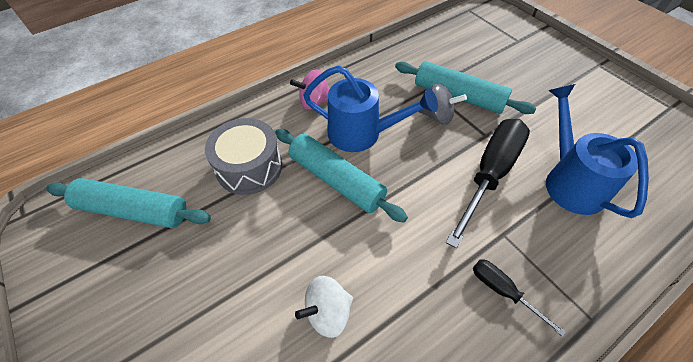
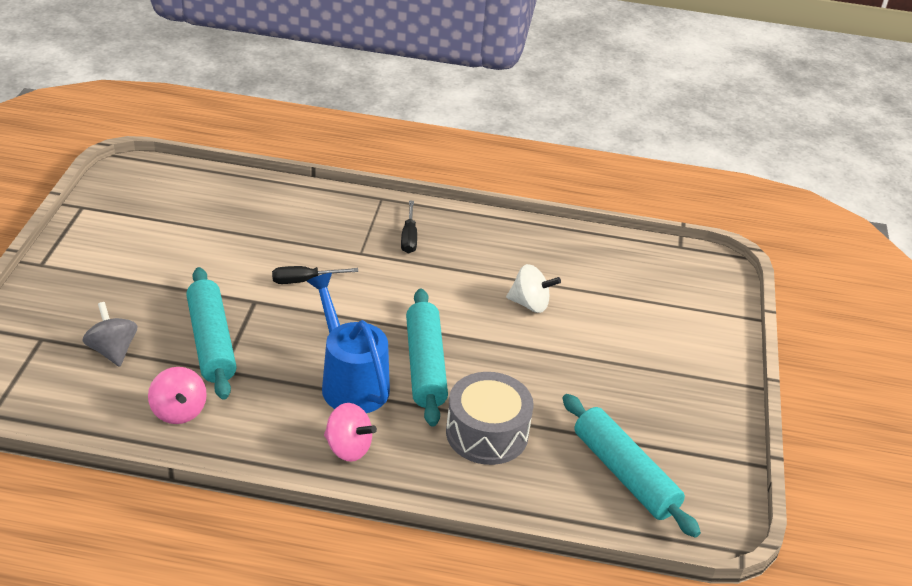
camera: 140 degrees left, 15 degrees down
grey spinning top [418,83,467,125] -> grey spinning top moved to [82,302,137,367]
black screwdriver [446,119,530,249] -> black screwdriver [272,266,359,284], size x0.49
blue watering can [546,84,649,218] -> none
none -> pink spinning top [148,367,207,424]

